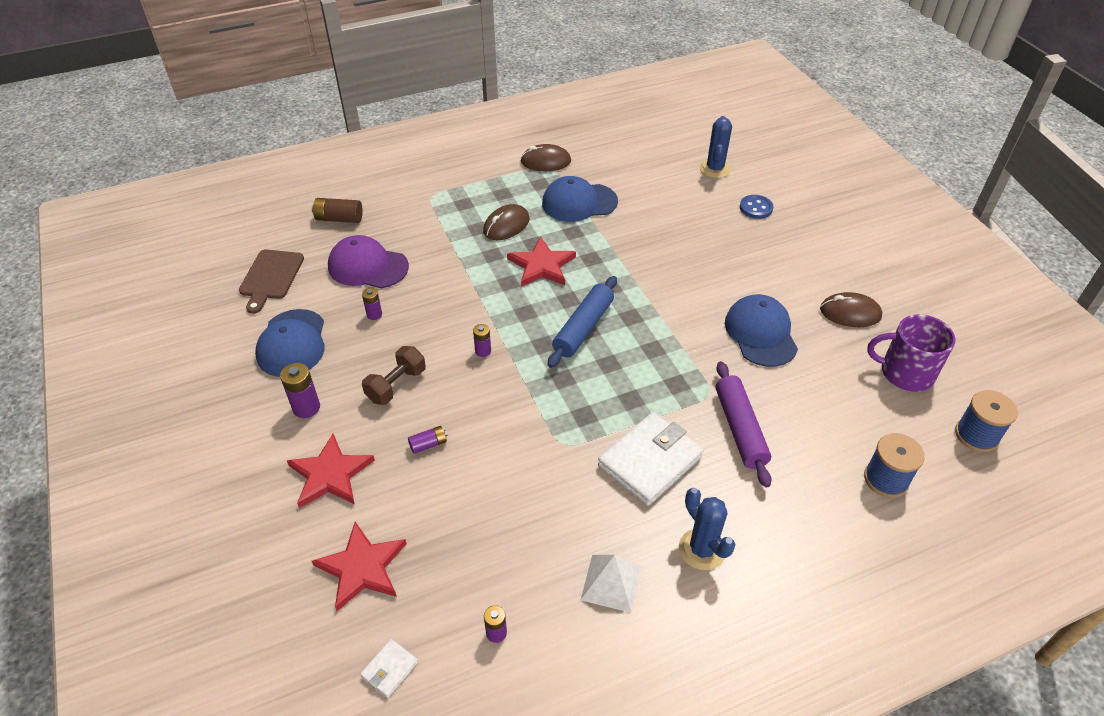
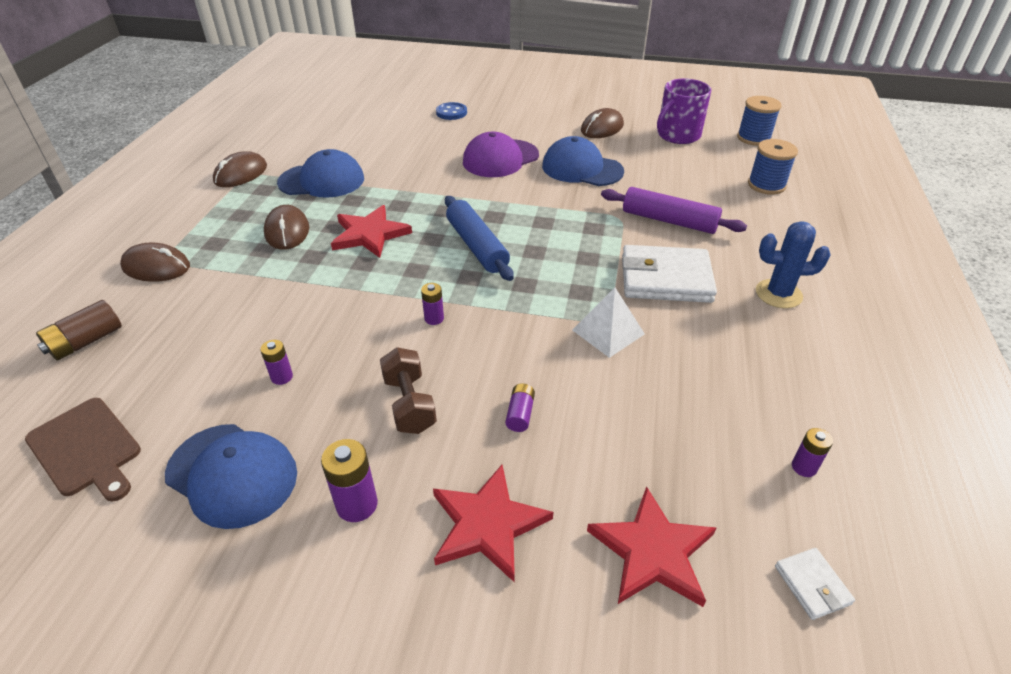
camera: 55 degrees left, 5 degrees down
purple cap [328,235,409,289] -> purple cap moved to [463,132,539,177]
blue cap [542,176,618,222] -> blue cap turned 120 degrees counterclockwise [277,149,364,198]
white pyramid [581,555,641,613] -> white pyramid moved to [572,287,645,358]
white wallet [598,412,703,506] -> white wallet turned 75 degrees counterclockwise [622,245,717,303]
blue cactus [699,116,732,178] -> none
none -> brown mouse [120,243,190,282]

